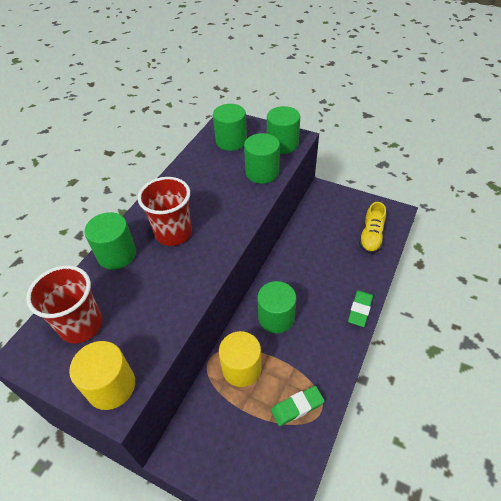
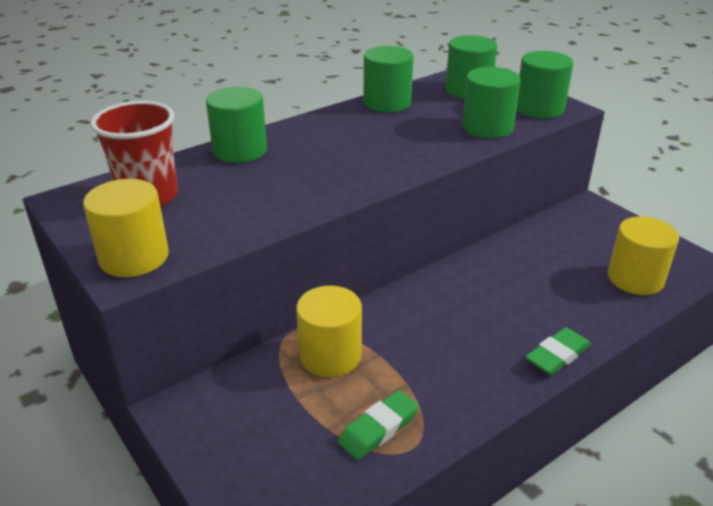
camera: 25 degrees right, 15 degrees down
red cup [138,177,192,246] -> none
green cylinder [257,281,296,333] -> green cylinder moved to [364,46,414,112]
green eraser [271,386,325,426] -> green eraser turned 45 degrees counterclockwise [338,390,419,460]
yellow shoe [359,202,386,254] -> yellow cylinder [608,216,679,295]

